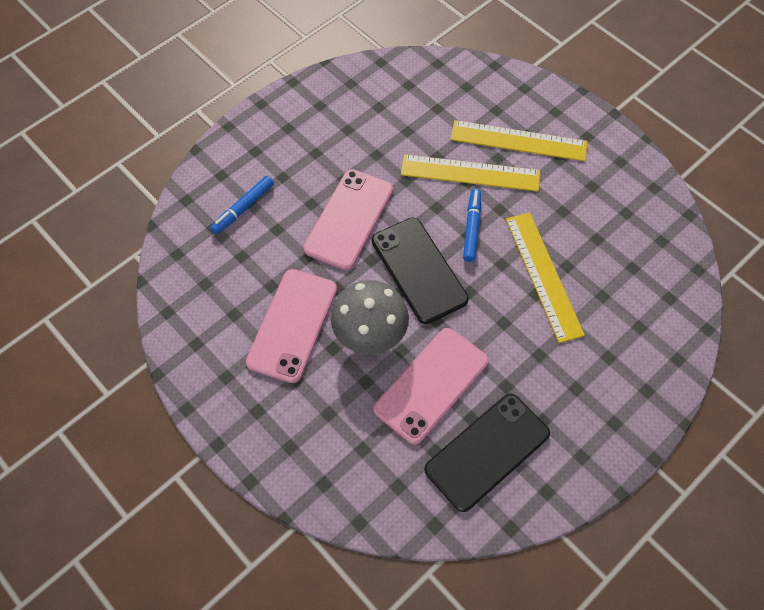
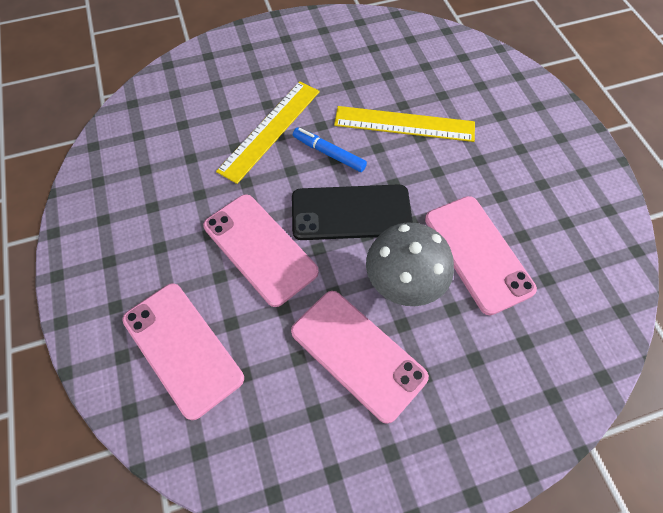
camera: 65 degrees left, 0 degrees up
blue marker [210,176,274,234] -> pink phone [122,283,244,420]
black phone [424,394,550,512] -> none
yellow ruler [451,120,588,161] -> none

